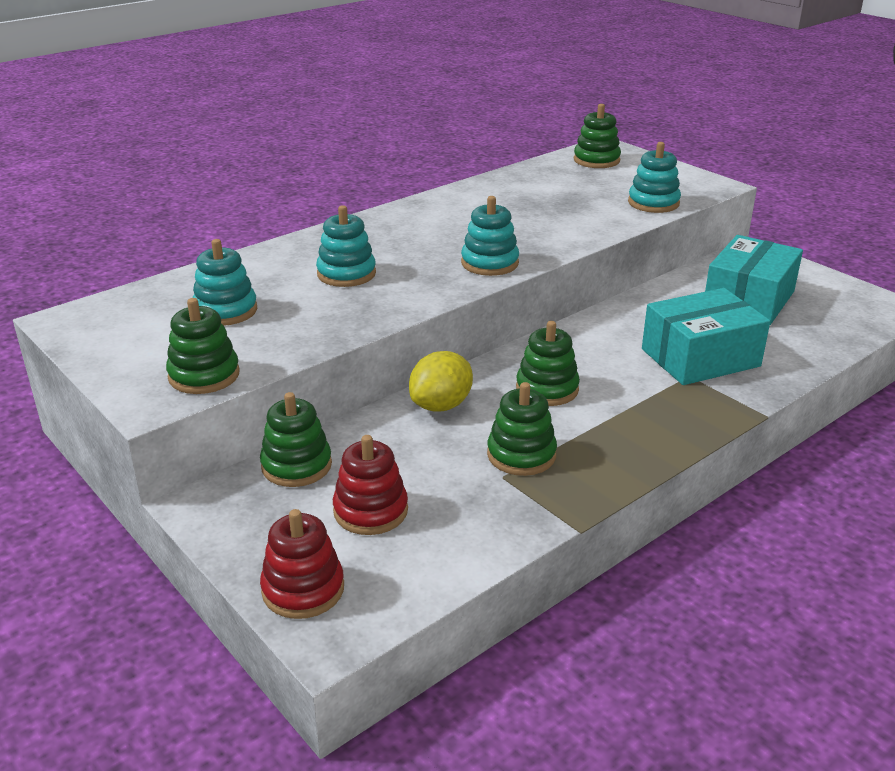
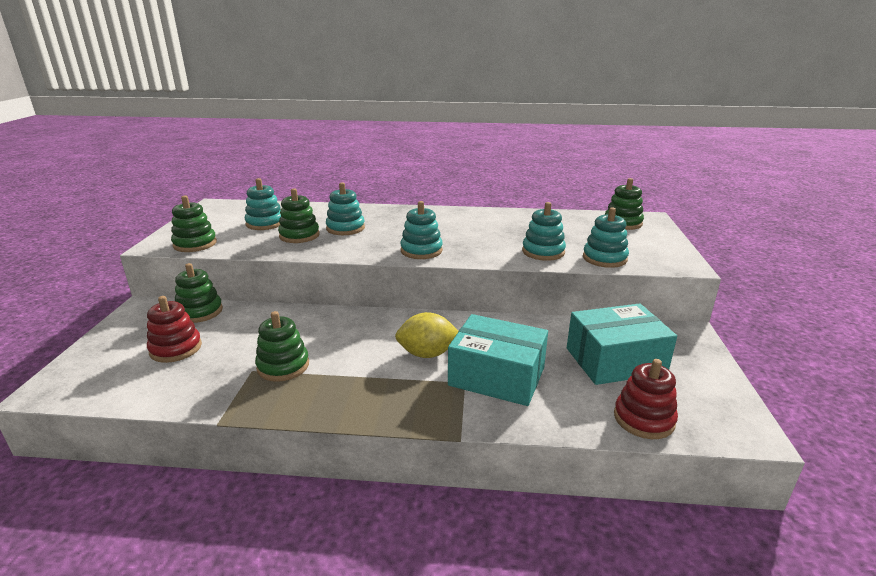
camera: 45 degrees right, 5 degrees down
red stacking toy [260,509,344,619] -> red stacking toy moved to [614,359,678,439]
yellow lemon [409,351,473,411] -> yellow lemon moved to [395,312,458,358]
green stacking toy [516,321,580,406] -> green stacking toy moved to [278,188,320,243]
none -> turquoise stacking toy [522,202,566,261]

